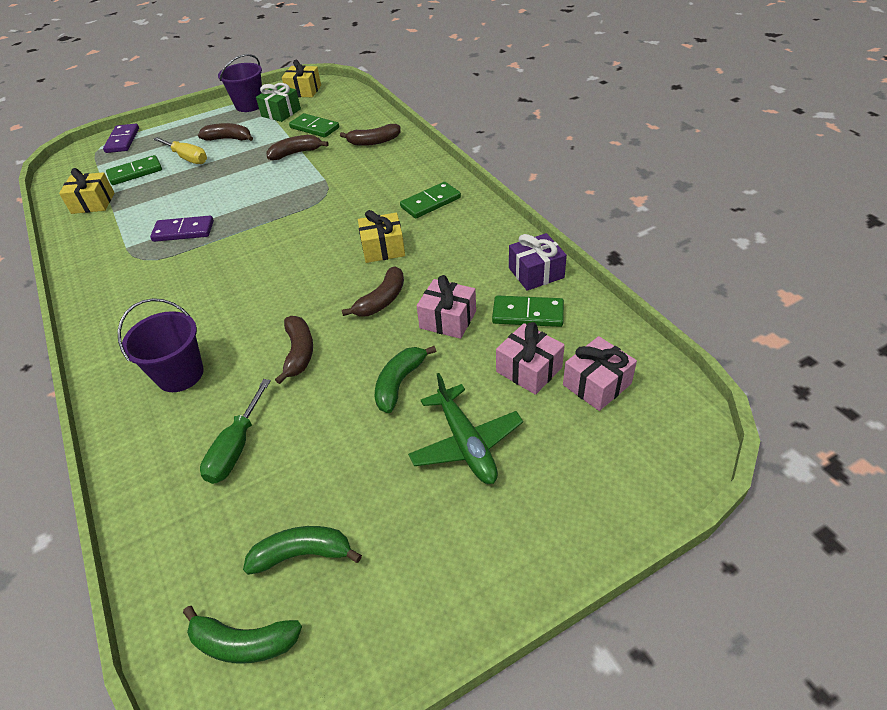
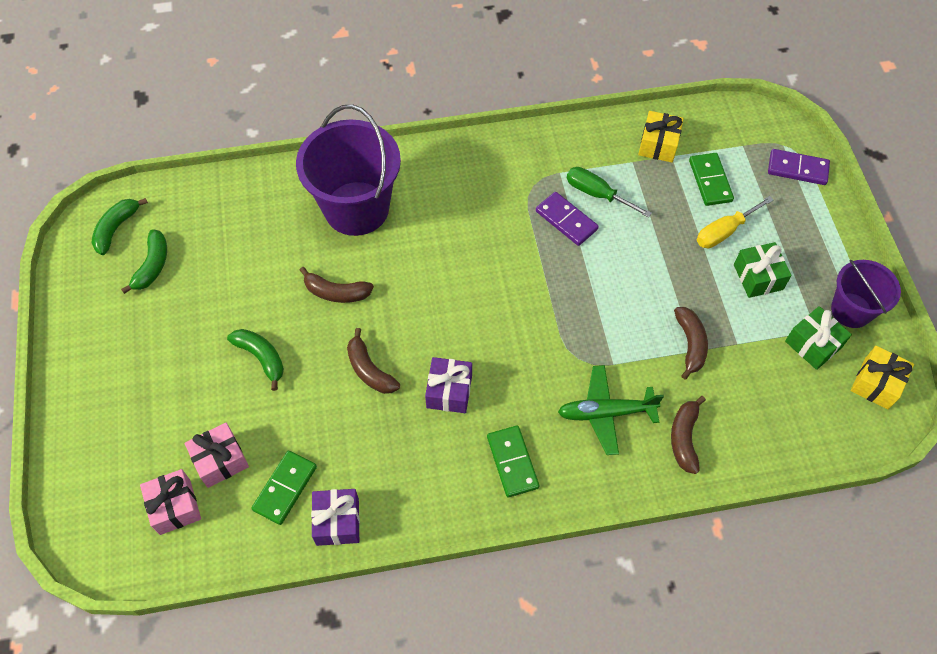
camera: 105 degrees right, 15 degrees up
purple bucket [117,298,204,392] -> purple bucket [296,105,401,236], size x1.72
purple domino [150,215,214,242] -> purple domino turned 60 degrees counterclockwise [536,192,599,246]
brown banana [198,123,253,141] -> green gift [734,242,792,298]
green screwdriver [200,379,271,484] -> green screwdriver moved to [567,167,652,218]
green domino [289,113,339,138] -> none
yellow gift [358,210,405,263] -> purple gift [425,357,472,413]
green plane [408,373,523,484] -> green plane moved to [558,365,664,455]
pink gift [417,275,476,339] -> none

